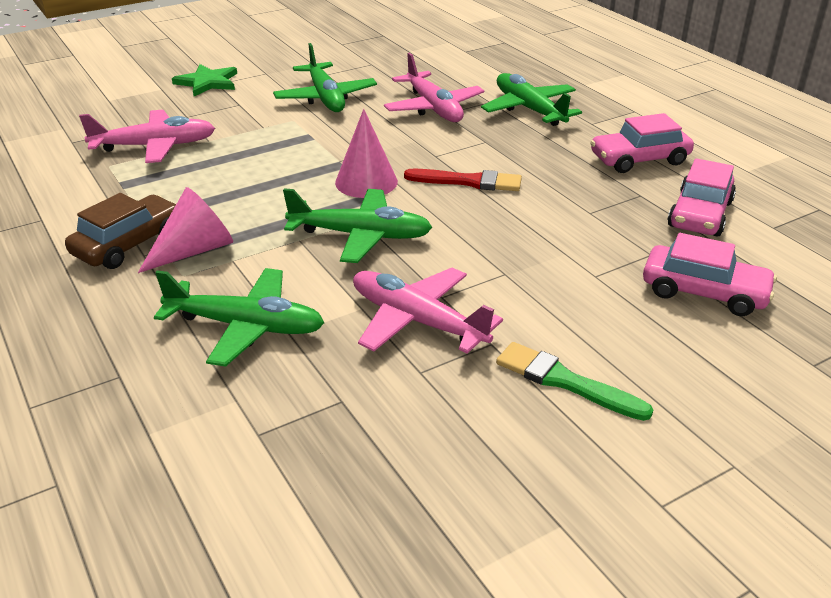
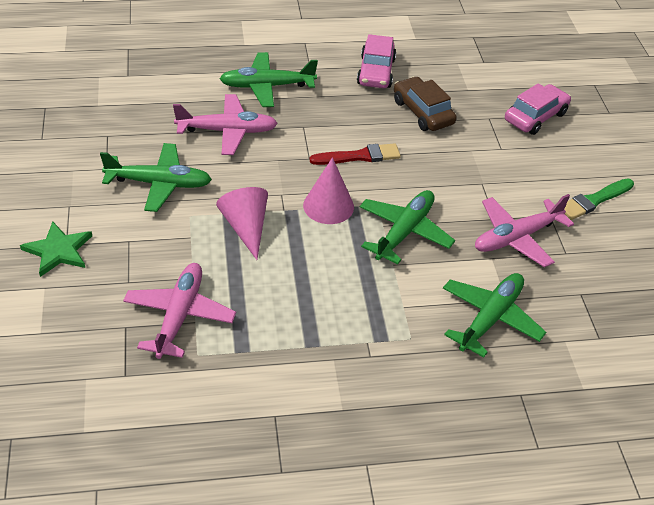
camera: 70 degrees left, 10 degrees up
brown car [65,193,176,269] -> brown car moved to [394,76,457,131]
pink cone [138,187,233,273] -> pink cone moved to [216,187,268,260]
red brush [404,169,522,191] -> red brush turned 45 degrees clockwise [310,143,401,165]
pink car [668,158,736,237] -> none

